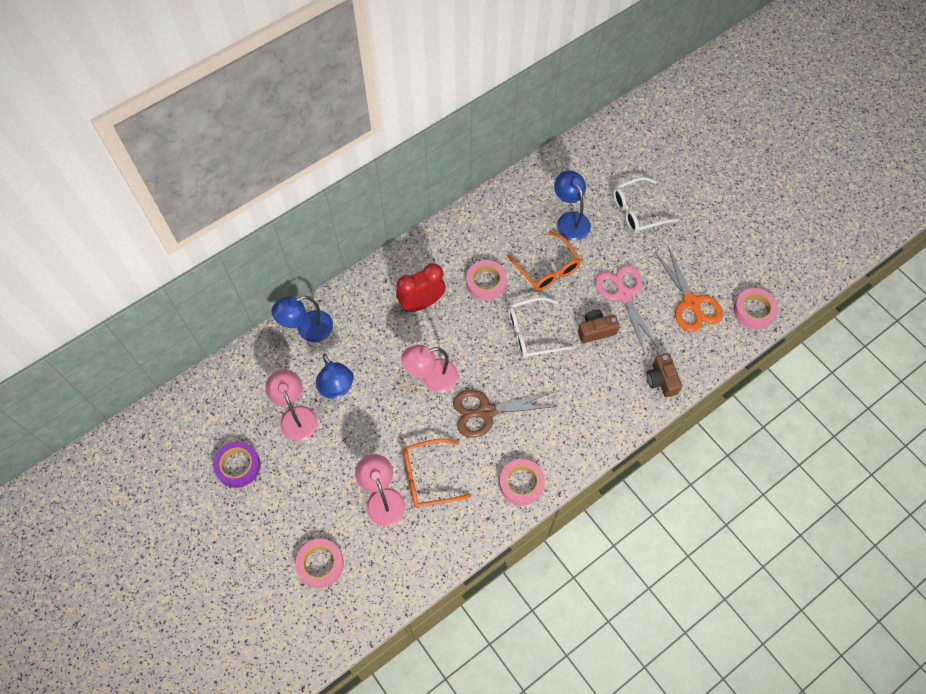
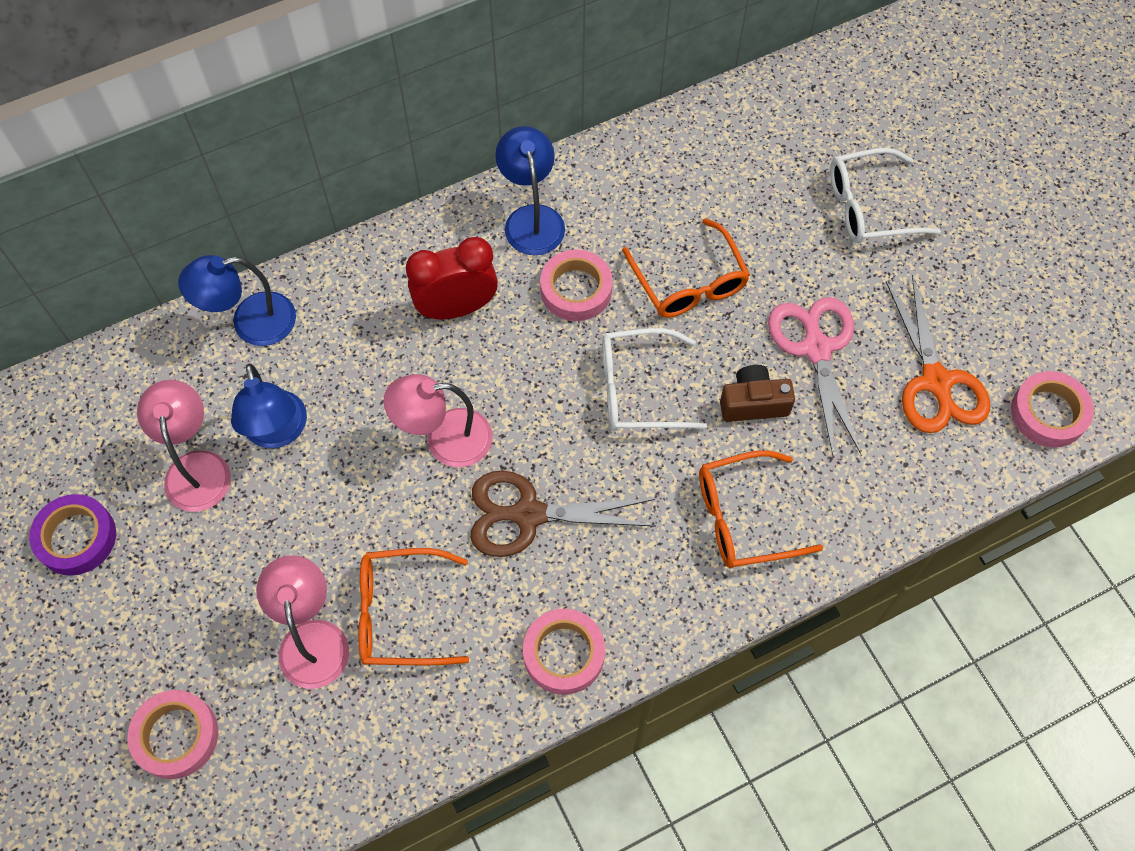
camera: 10 degrees right, 0 degrees up
blue lamp [554,171,591,241] -> blue lamp moved to [495,126,565,255]
brown camera [646,353,682,397] -> none
none -> orange glasses [699,450,823,568]

